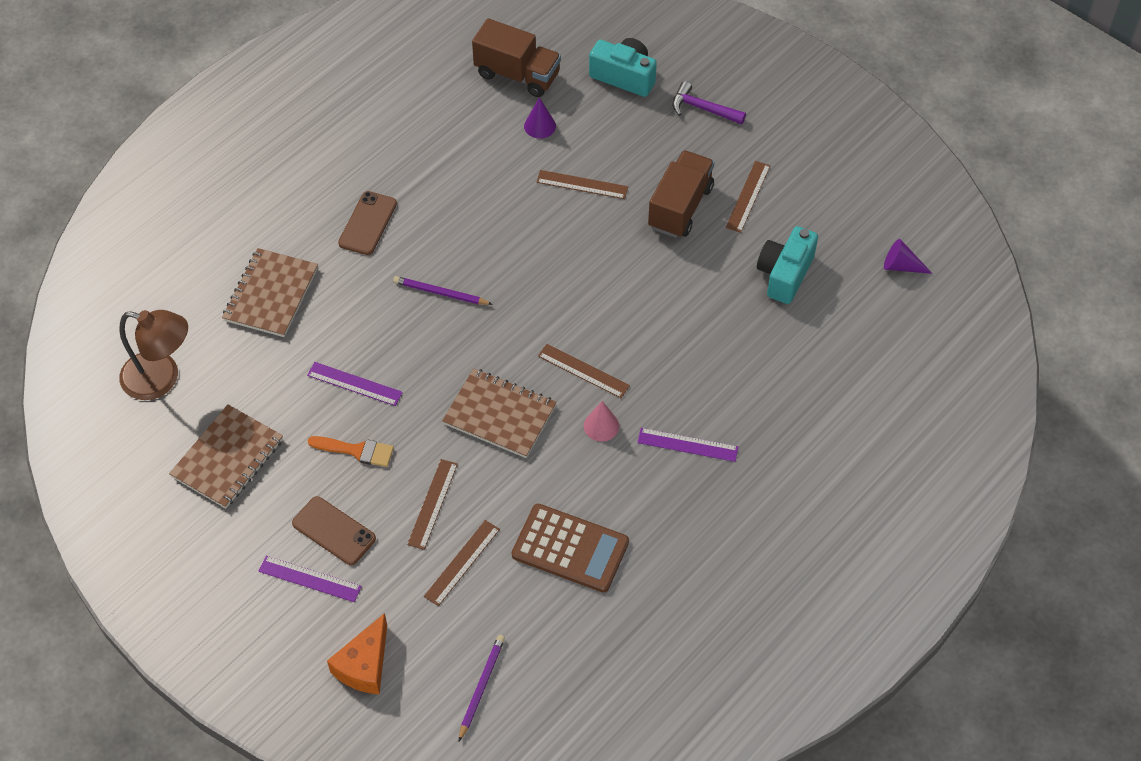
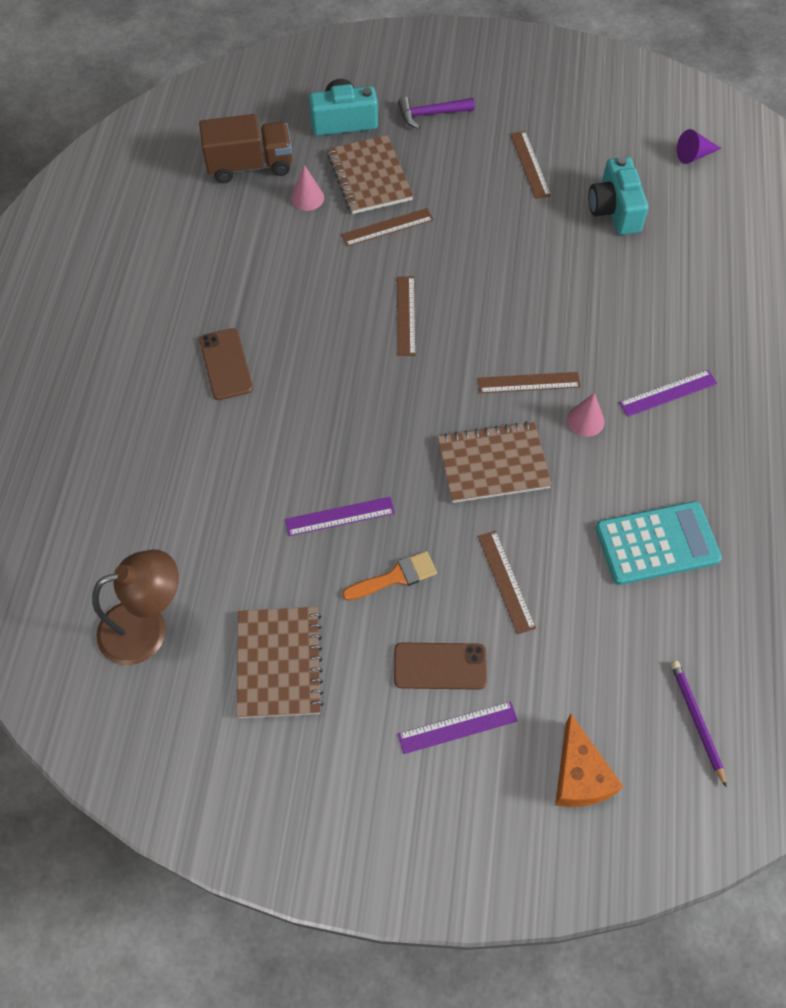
camera: 35 degrees left, 5 degrees up
brown notebook [222,248,318,337] -> brown notebook moved to [327,135,413,214]
purple pencil [393,276,493,305] -> none
brown ruler [424,520,500,606] -> brown ruler moved to [397,276,416,356]
brown calculator [512,504,629,593] -> turquoise calculator [595,501,722,585]
purple cone [524,97,556,138] -> pink cone [291,165,324,211]
brown truck [648,150,714,238] -> none

